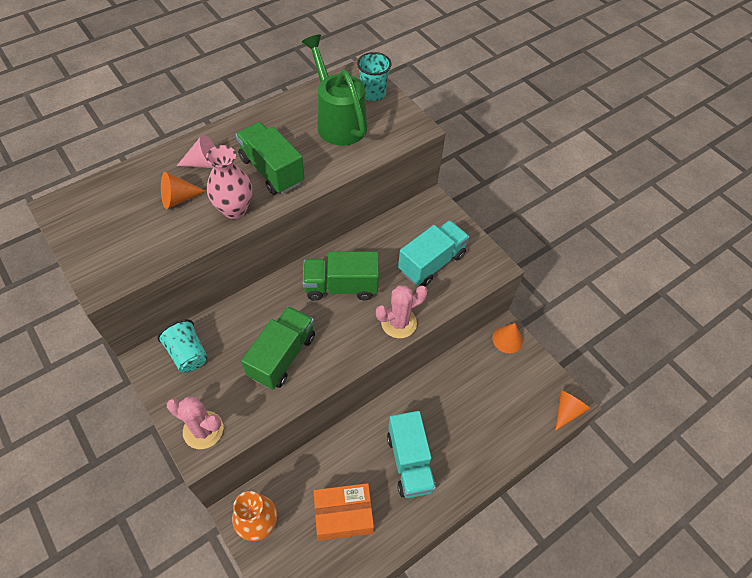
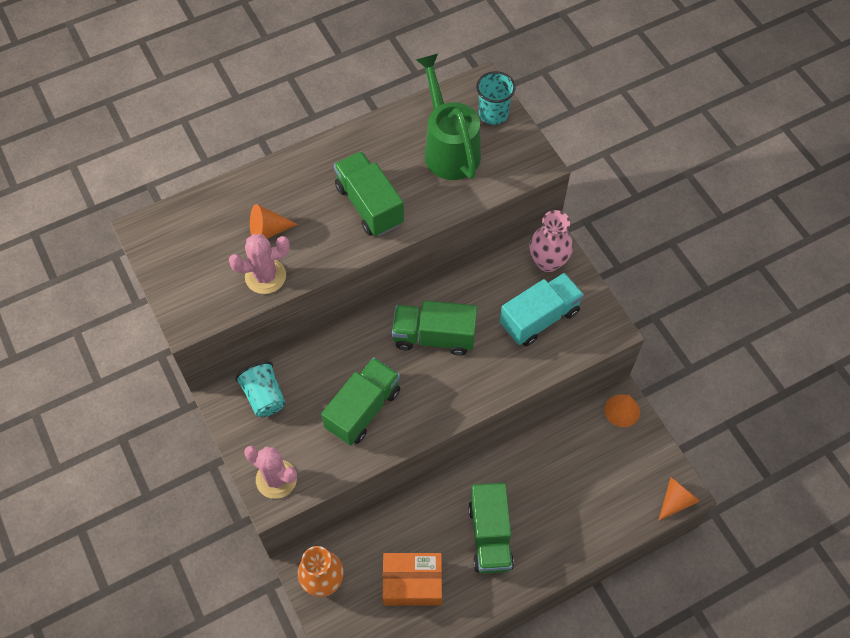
camera: 10 degrees right, 5 degrees up
pink cone [177,135,215,168] -> none
pink vase [206,145,252,219] -> pink vase moved to [529,210,573,272]
pink cactus [376,285,428,338] -> pink cactus moved to [229,234,290,294]
turquoise truck [387,411,436,498] -> green truck [468,483,514,574]

